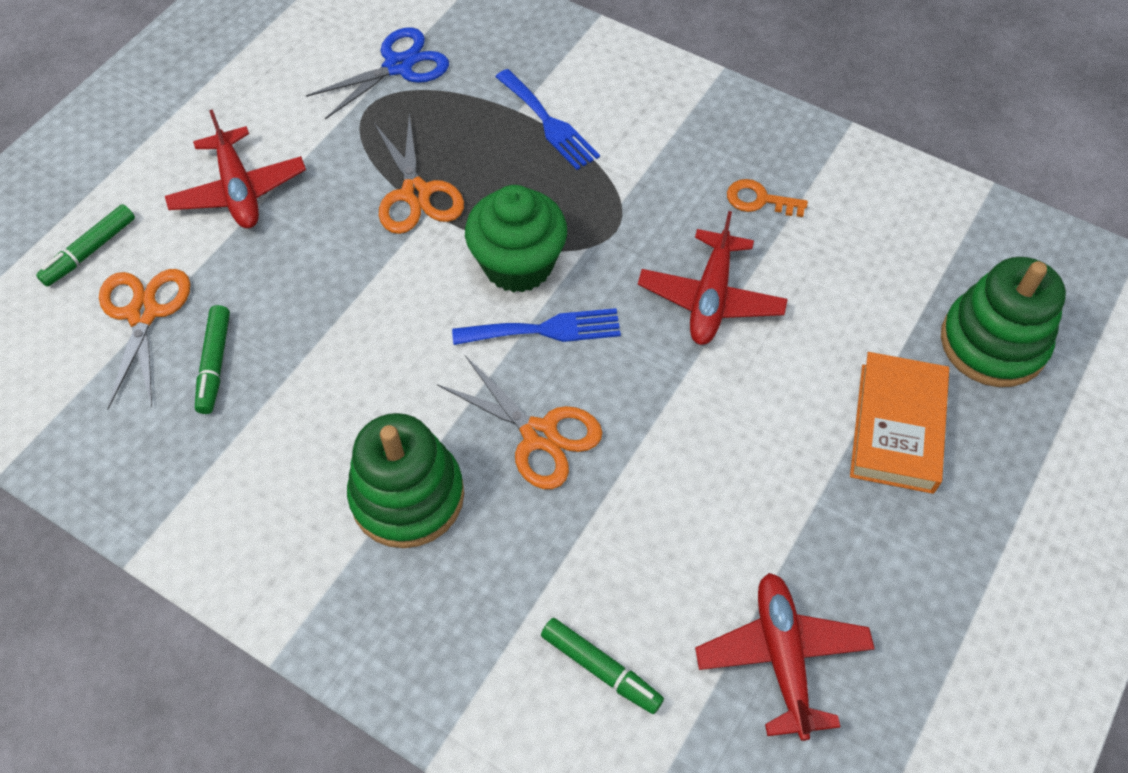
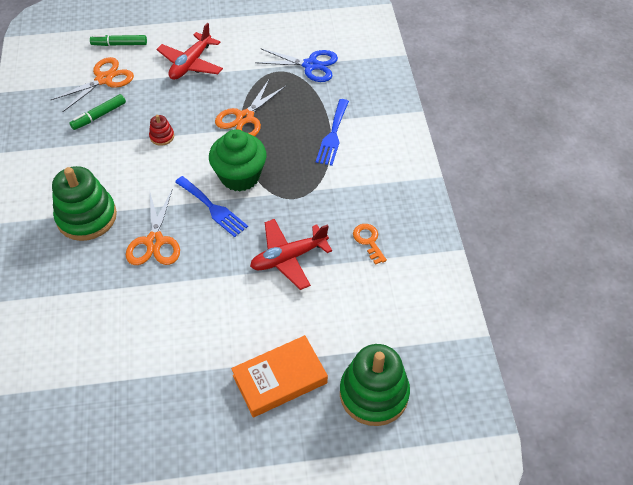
camera: 50 degrees right, 5 degrees down
green marker [541,618,664,714] -> none
red plane [695,573,875,741] -> none
none -> red stacking toy [149,115,174,146]

